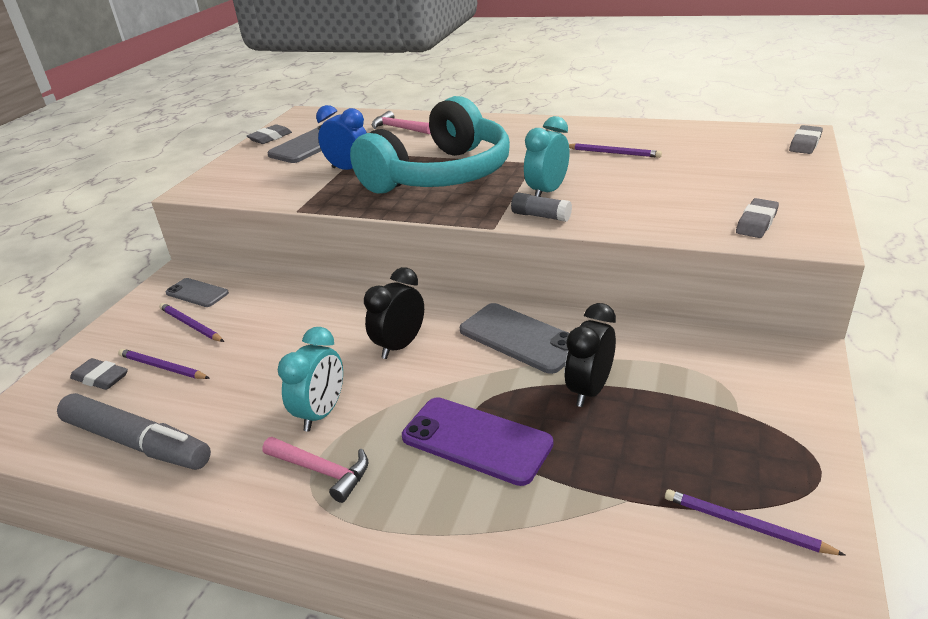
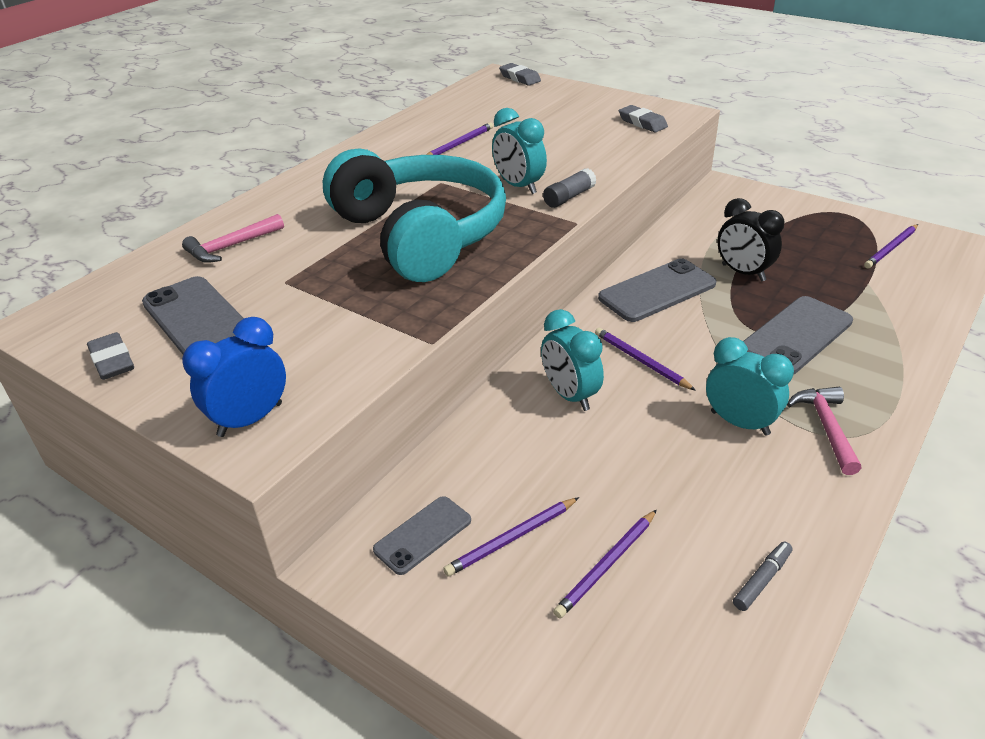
camera: 75 degrees left, 5 degrees up
grey marker [57,393,211,470] -> grey marker [733,542,792,611], size x0.41
grey eraser [70,358,128,390] -> none
pink hammer [263,437,368,503] -> pink hammer turned 45 degrees counterclockwise [787,387,861,475]
blue clock [316,105,367,170] -> blue clock moved to [182,317,286,437]
black clock [364,267,424,359] -> purple pencil [595,328,696,391]
purple phone [402,397,553,486] -> grey phone [743,296,853,375]
none -> turquoise clock [541,309,604,411]

